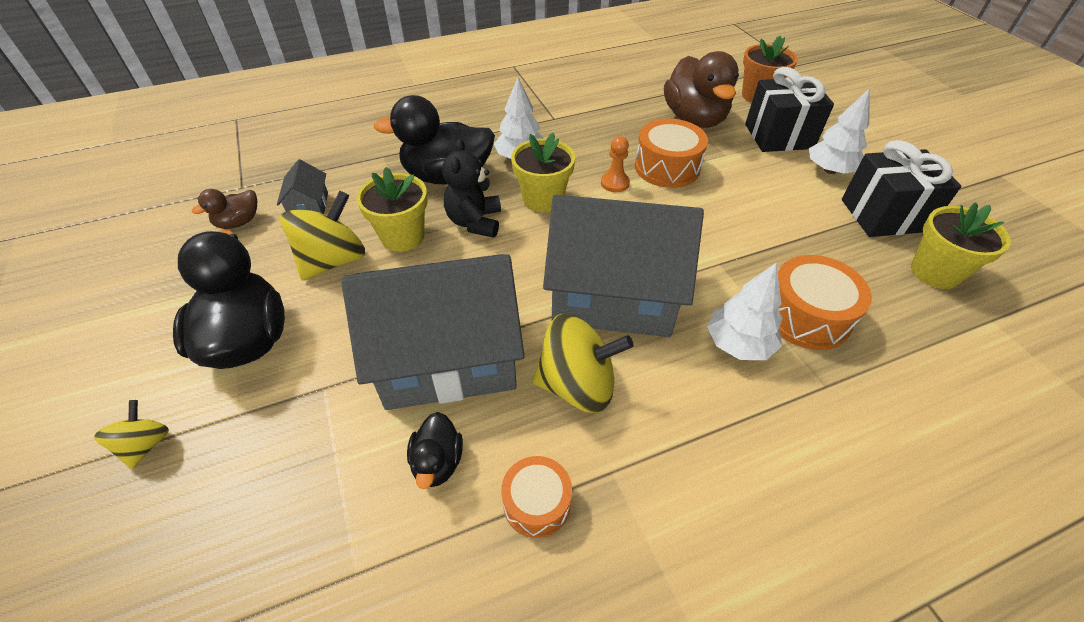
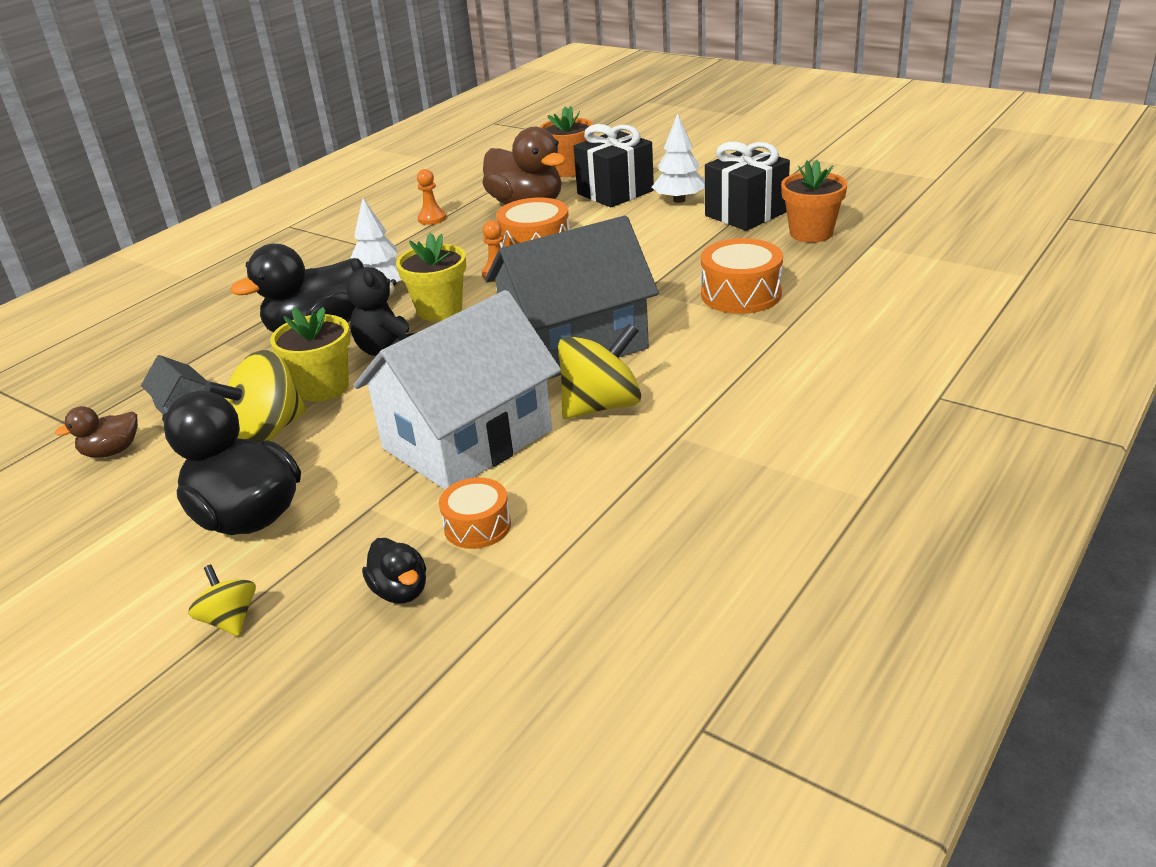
camera: 30 degrees left, 15 degrees down
brown duck [192,189,257,229] -> brown duck turned 45 degrees clockwise [55,406,138,458]
yellow spinning top [280,191,365,280] -> yellow spinning top turned 135 degrees counterclockwise [204,350,306,443]
grey house [341,254,525,410] -> white house [354,290,561,490]
black duck [407,412,463,489] -> black duck moved to [362,538,426,604]
orange drum [501,456,572,538] -> orange drum moved to [439,477,511,549]
white tree [707,263,783,360] -> none
yellow flower pot [911,202,1011,289] -> orange flower pot [781,160,847,243]
none -> orange pawn [417,169,446,225]

